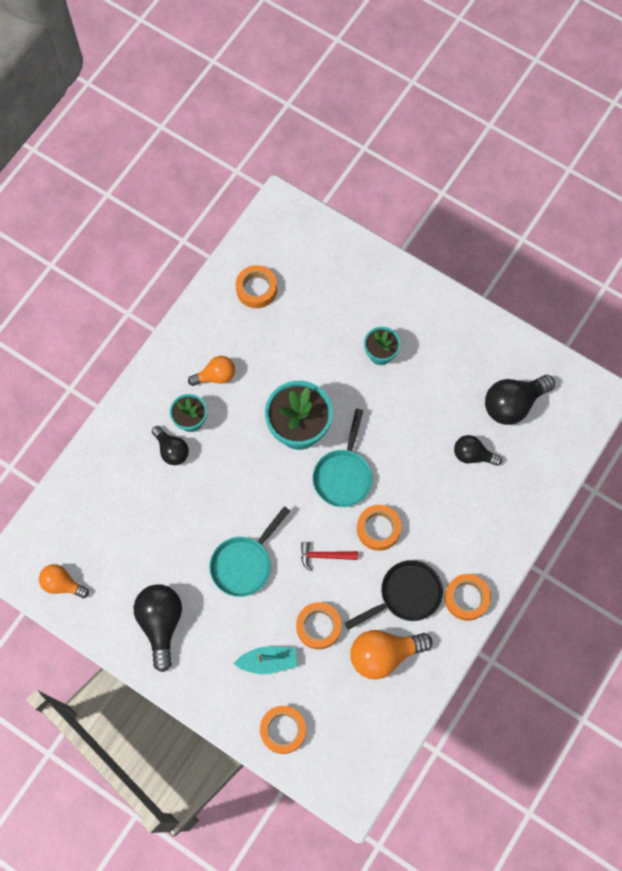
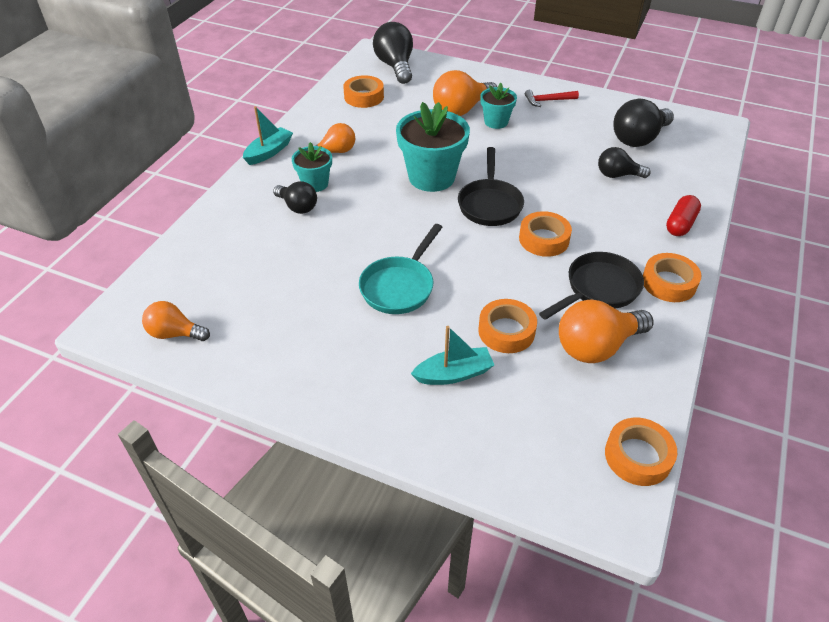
camera: 10 degrees left, 25 degrees down
black light bulb [134,584,182,672] -> black light bulb moved to [373,22,413,84]
orange tape [260,706,306,754] -> orange tape moved to [605,418,677,486]
red hammer [301,542,358,571] -> red hammer moved to [525,90,579,107]
turquoise pan [313,408,372,507] -> black pan [458,147,524,226]
none -> turquoise boat [243,106,293,165]
none -> orange light bulb [433,70,497,116]
none -> red capsule [666,195,701,236]

